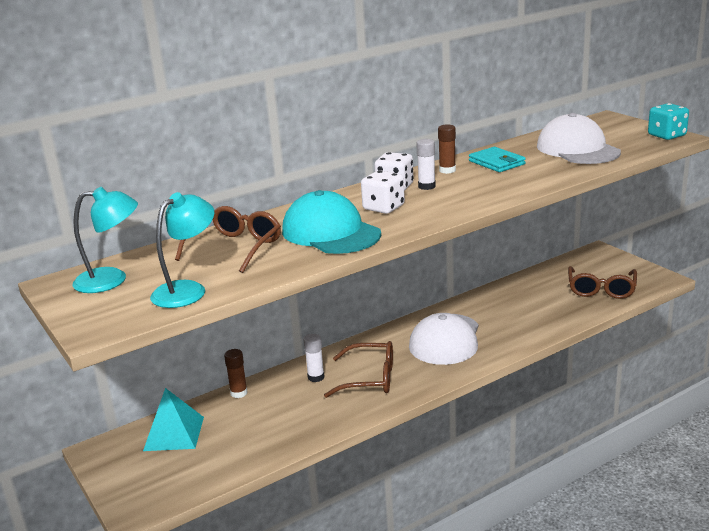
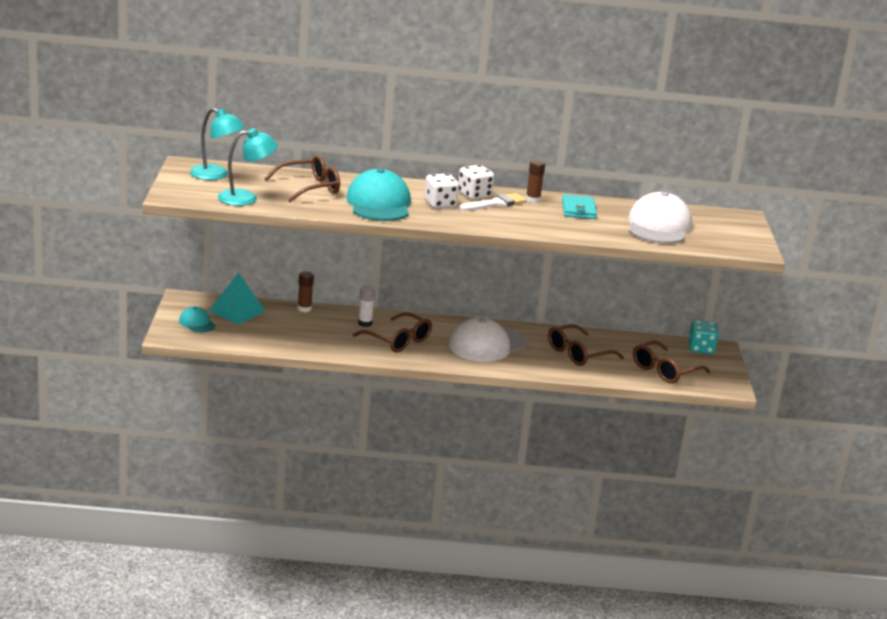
camera: 30 degrees right, 0 degrees up
white glue stick [416,139,436,190] -> white brush [459,193,527,211]
turquoise dice [648,103,689,140] -> turquoise dice moved to [688,320,719,354]
none -> turquoise cap [179,307,216,332]
none -> brown glasses [548,324,624,366]

